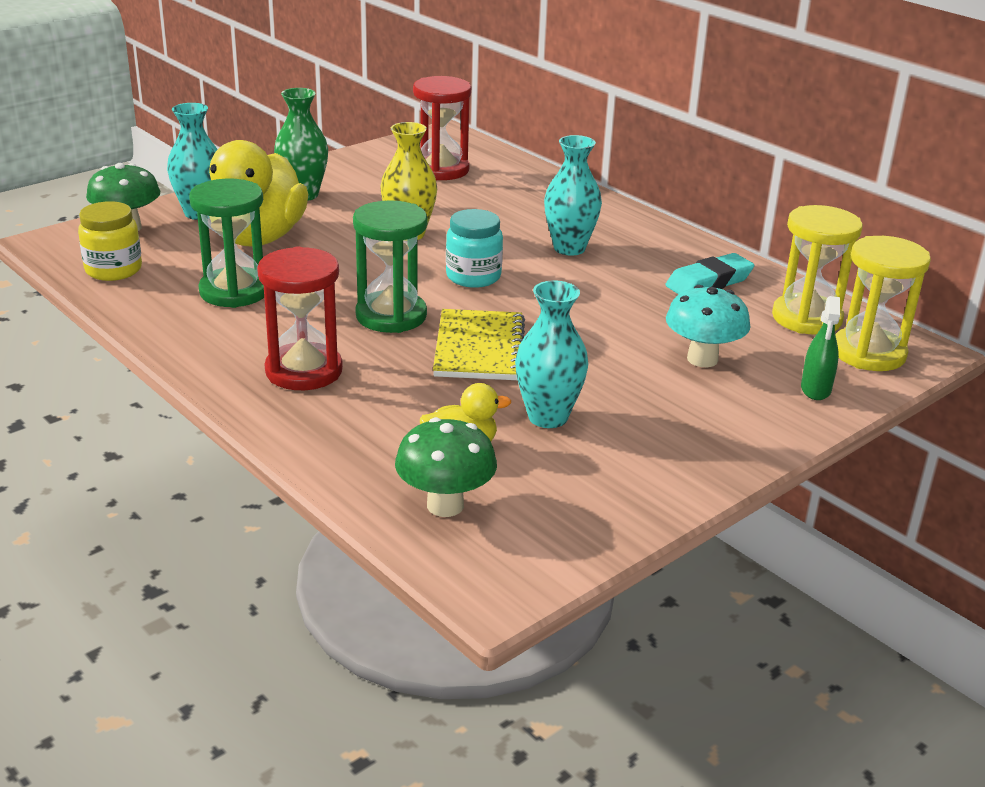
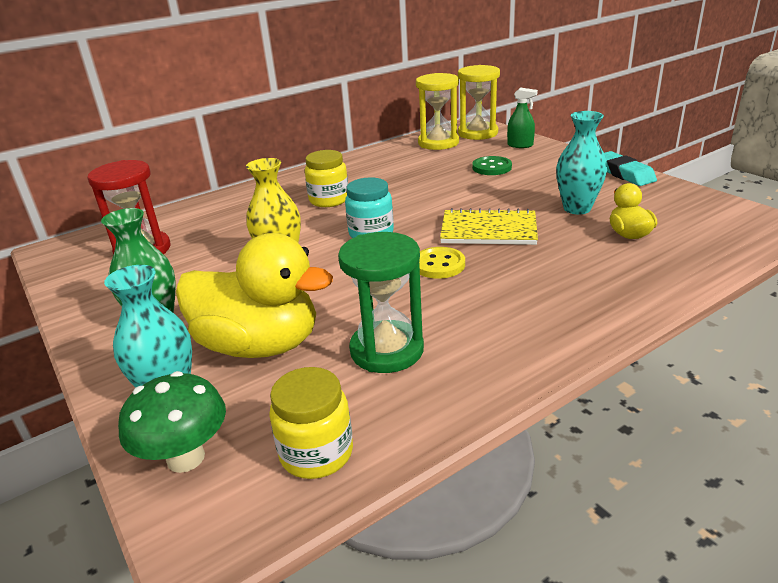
camera: 80 degrees left, 0 degrees up
red hourglass [257,246,343,390] -> none
green hourglass [353,200,427,333] -> yellow button [419,247,465,279]
green mushroom [395,417,497,517] -> none
turquoise vase [544,135,602,256] -> yellow jar [305,150,348,207]
turquoise eraser [665,253,755,294] -> turquoise eraser moved to [604,151,657,186]
turquoise mushroom [666,285,751,367] -> green button [472,156,512,175]

